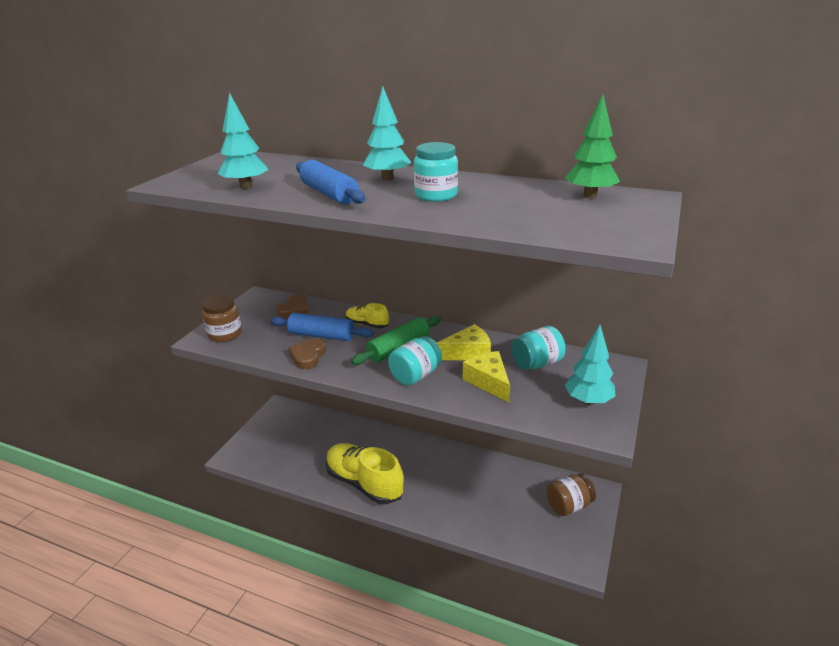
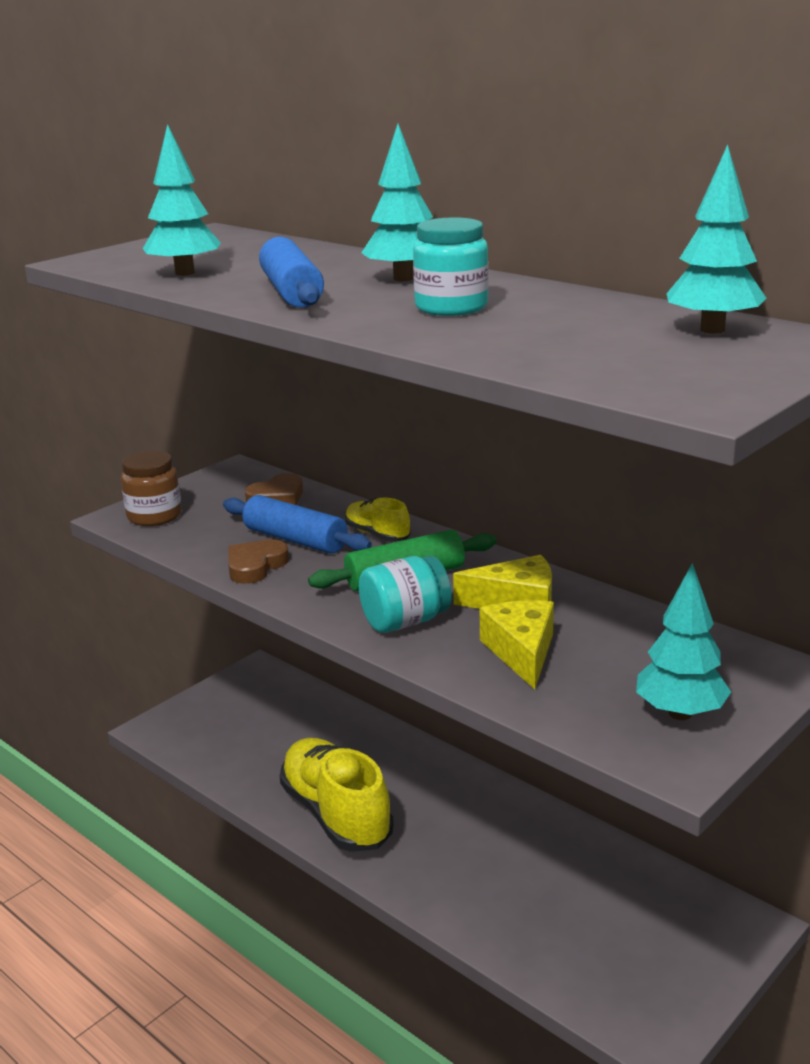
camera: 20 degrees right, 5 degrees down
turquoise jar [511,326,566,370] -> none
brown jar [547,473,596,516] -> none
green tree [565,95,620,198] -> turquoise tree [666,145,766,334]

